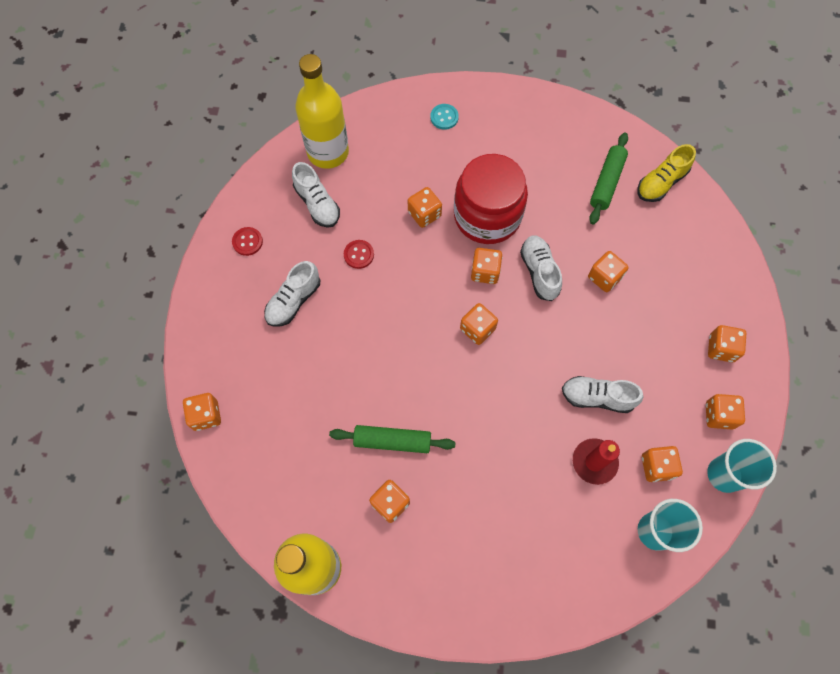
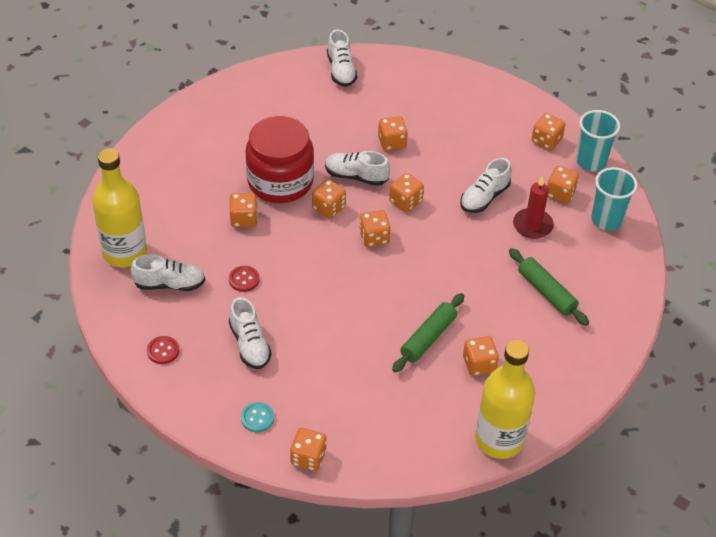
camera: 60 degrees left, 20 degrees down
turquoise button [430,104,459,130] -> turquoise button moved to [241,402,274,432]
green rolling pin [589,133,628,224] -> green rolling pin moved to [509,248,589,326]
yellow shoe [638,144,696,202] -> white shoe [327,29,357,87]
orange dice [708,325,746,363] -> orange dice moved to [389,173,424,212]

